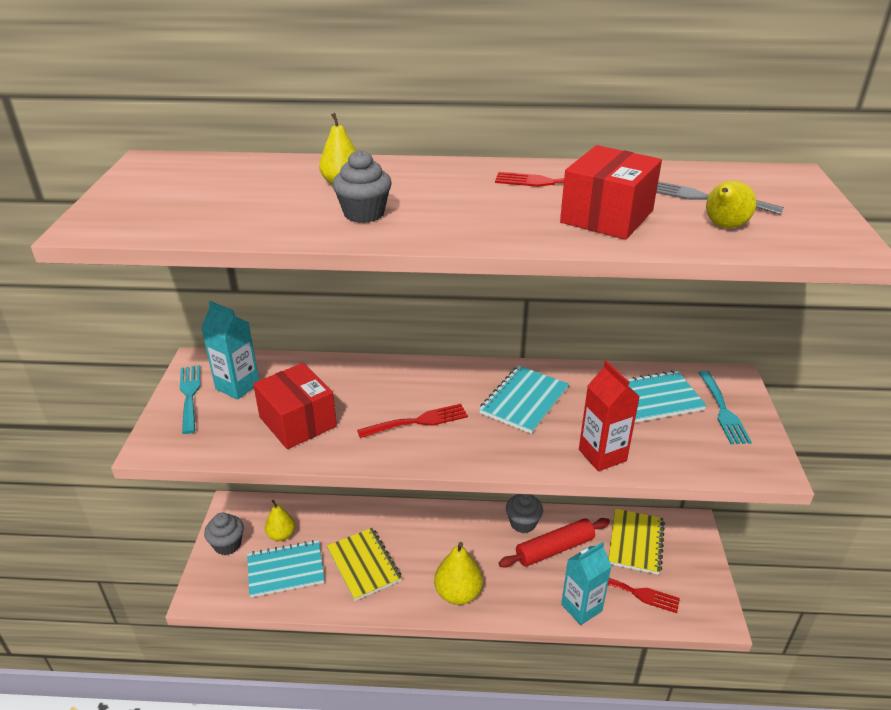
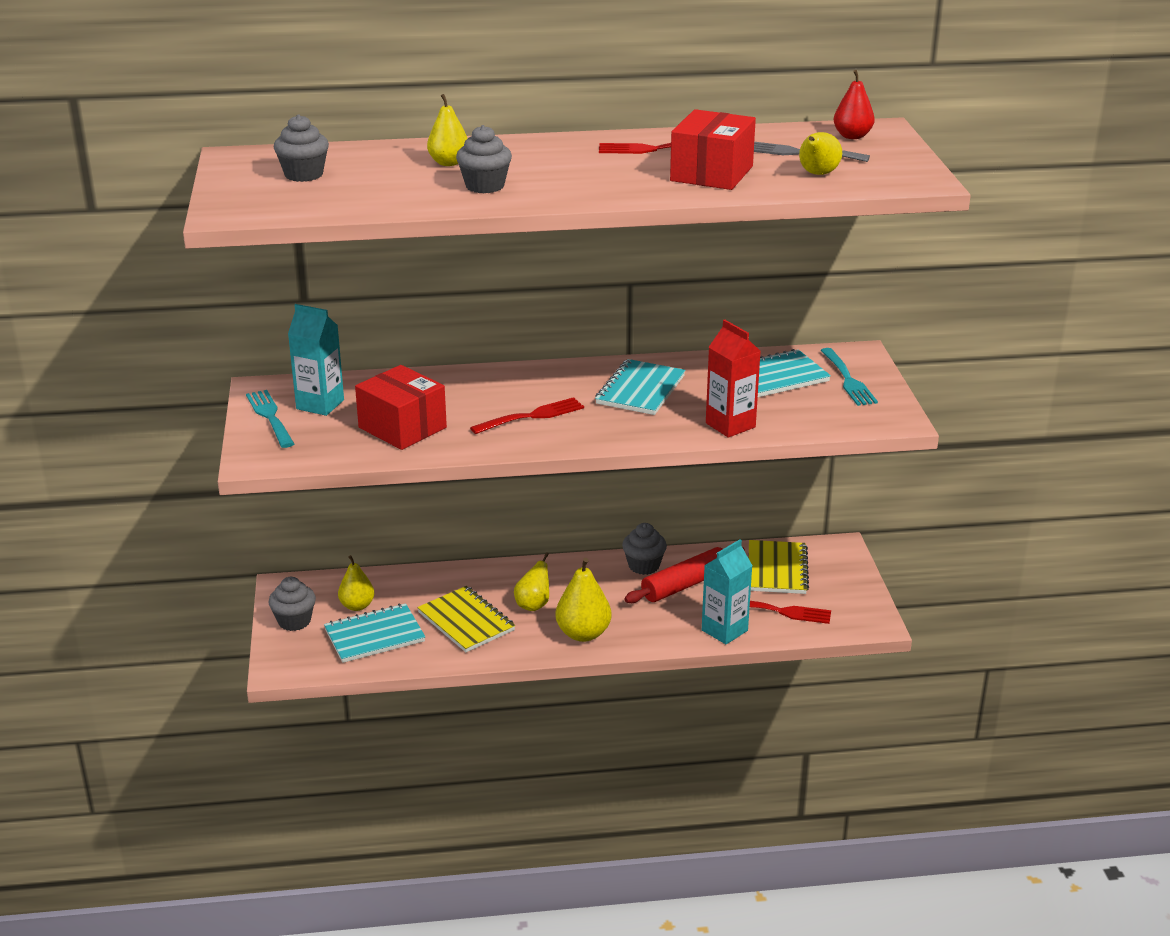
camera: 10 degrees left, 5 degrees down
none -> grey cupcake [274,114,329,182]
none -> yellow pear [514,552,549,611]
none -> red pear [834,70,875,139]

